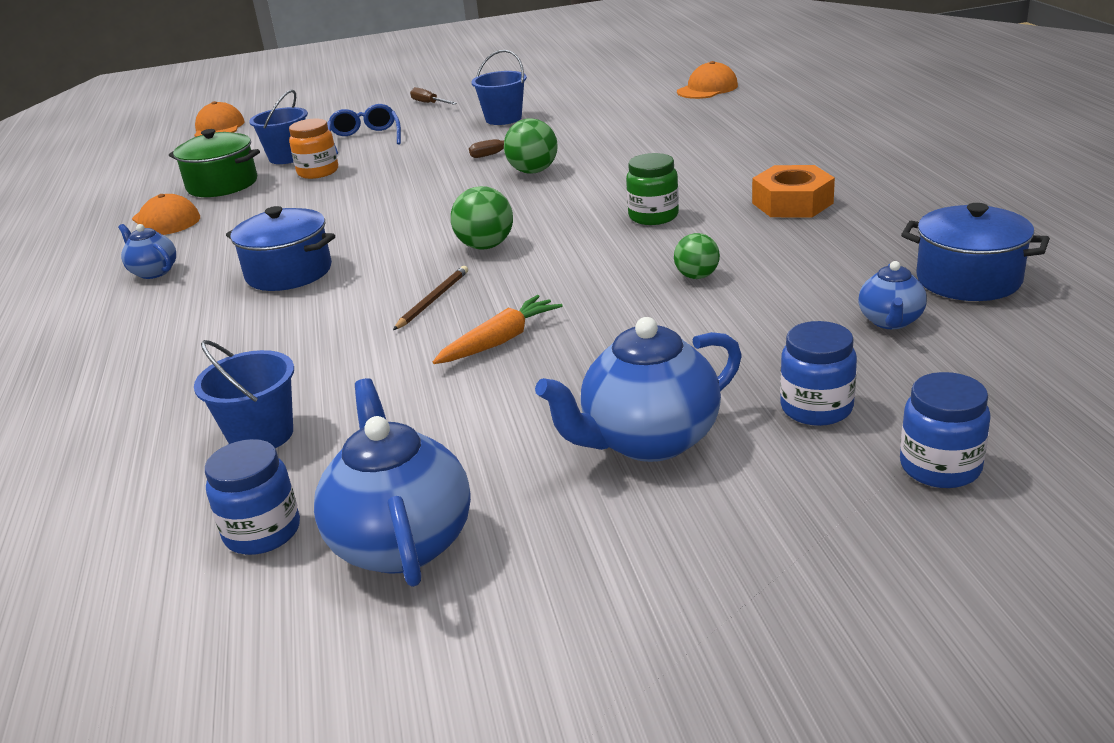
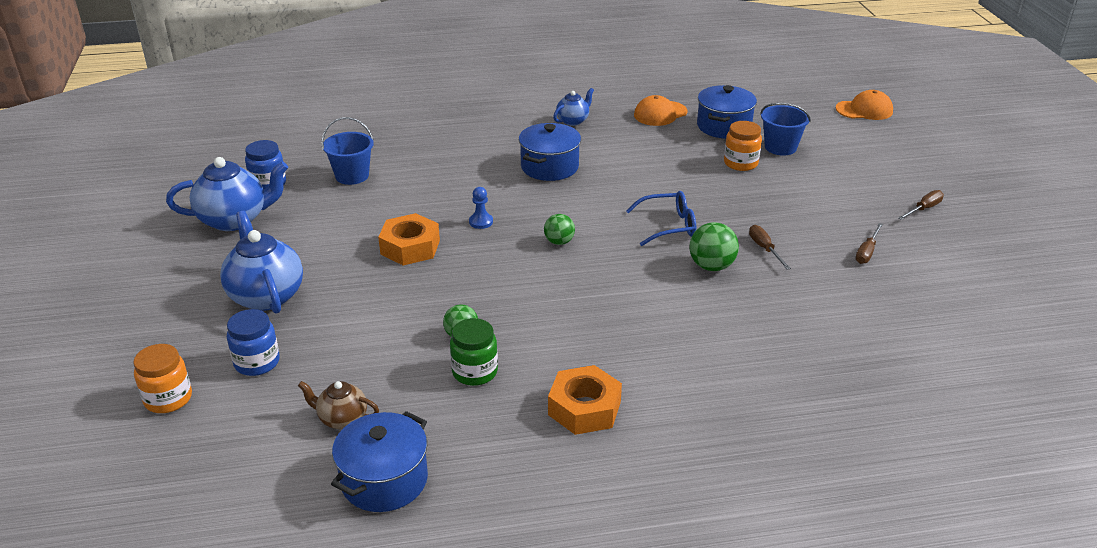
camera: 90 degrees right, 5 degrees up
green pot [169,129,260,197] -> blue pot [697,85,757,139]
blue glasses [327,104,401,154] -> blue glasses moved to [626,191,696,246]
brown pencil [393,266,468,330] -> blue pawn [469,187,493,229]
orange carrot [433,295,563,364] -> orange nut [378,213,440,265]
green ball [451,186,513,250] -> green ball [544,214,575,245], size x0.66
blue bucket [471,50,527,125] -> brown screwdriver [855,223,883,264]
green jar [626,153,679,225] -> green jar moved to [450,318,498,386]
orange cap [677,61,738,99] -> none
blue teapot [858,261,927,329] -> brown teapot [298,381,379,429]
blue jar [900,372,991,488] -> orange jar [133,344,192,413]

